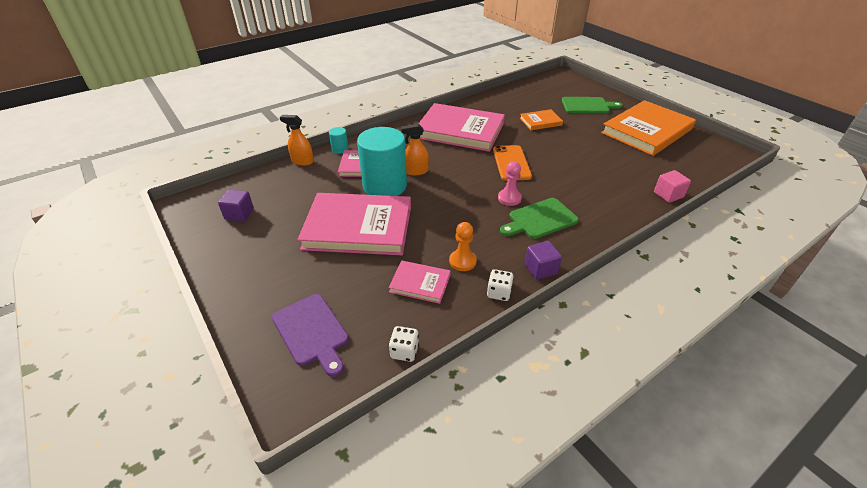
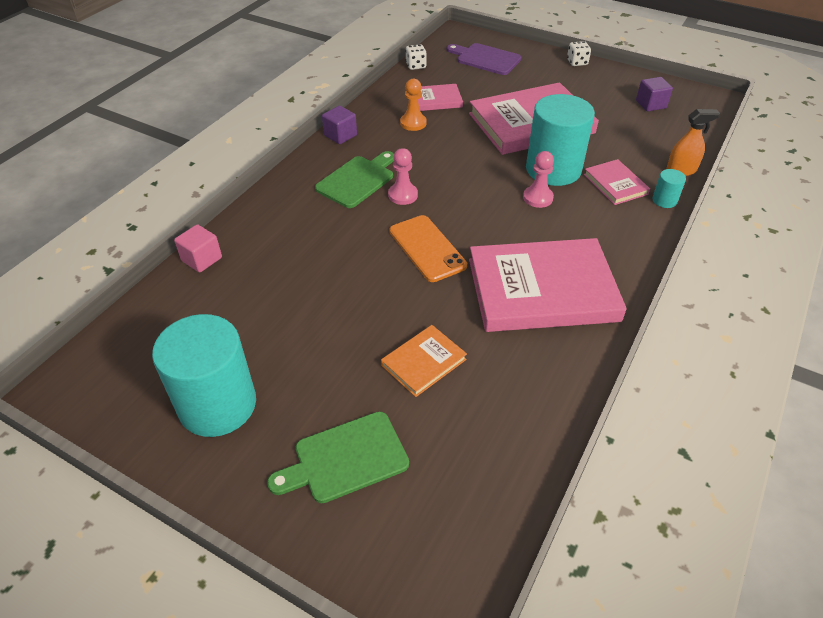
camera: 155 degrees right, 5 degrees up
orange spray bottle [401,124,429,176] -> pink pawn [523,151,554,208]
white dice [487,269,514,301] -> white dice moved to [567,41,591,66]
orange book [601,100,696,156] -> turquoise cylinder [152,314,256,437]

